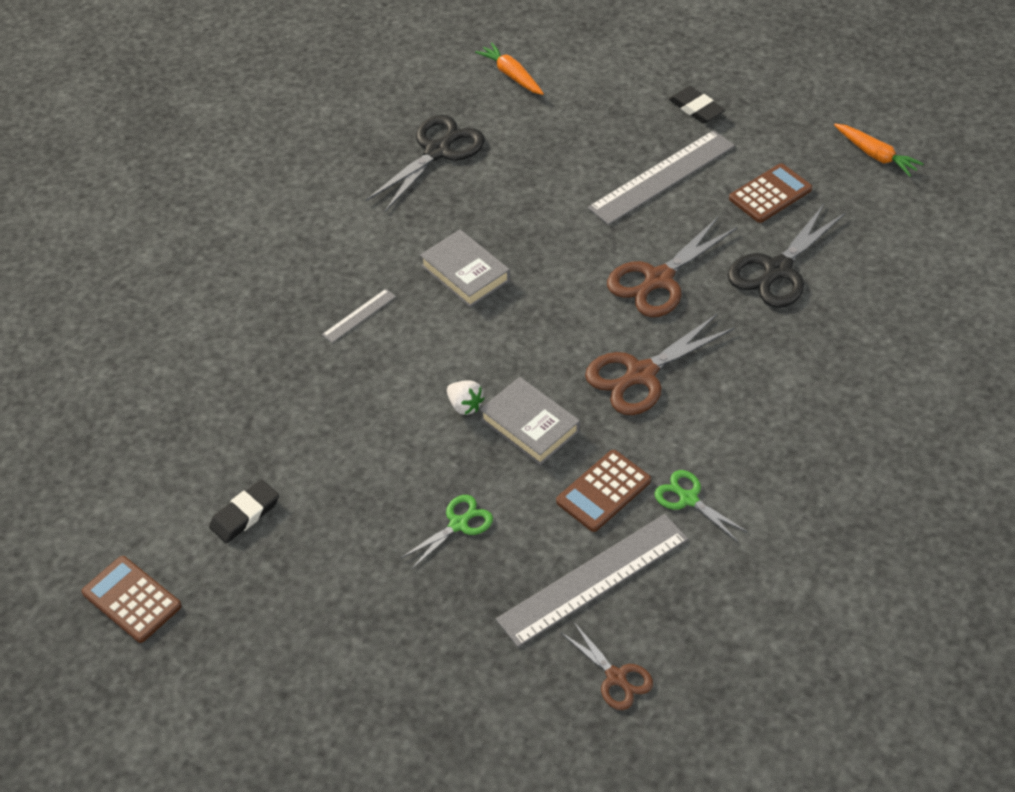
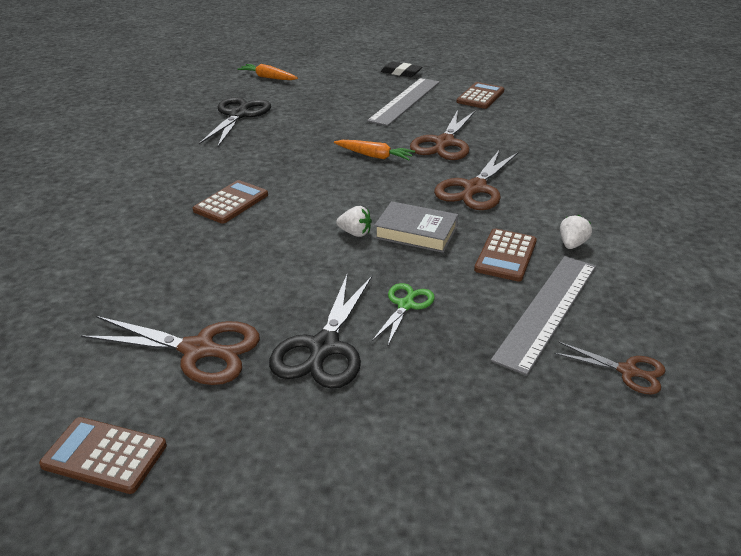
camera: 25 degrees left, 15 degrees down
black eraser [209,479,279,543] -> brown scissors [81,316,260,385]
grey ruler [322,289,396,343] -> brown calculator [193,180,268,224]
grey book [420,229,510,307] -> none
green scissors [654,470,748,542] -> white strawberry [560,215,592,249]
black scissors [728,204,846,308] -> black scissors moved to [269,275,372,389]
orange carrot [834,124,924,177] -> orange carrot moved to [334,140,415,160]

